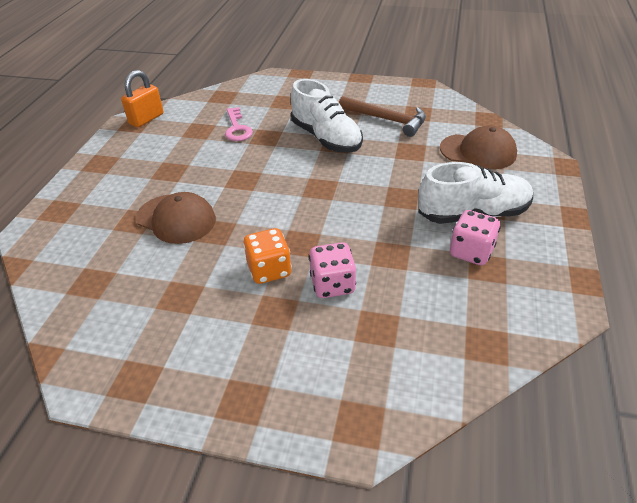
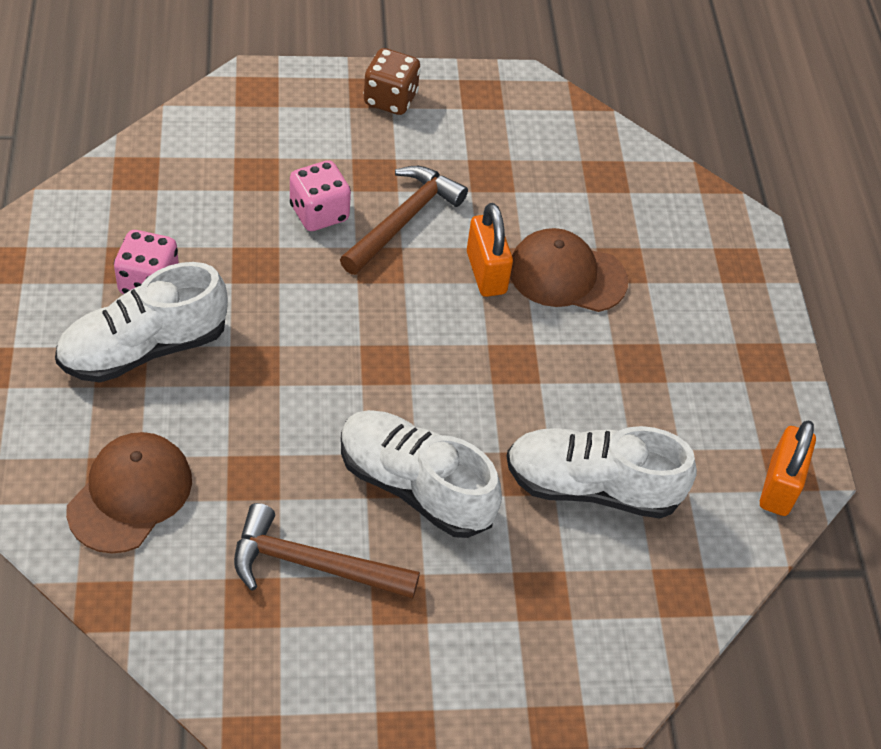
camera: 155 degrees right, 10 degrees up
pink key [225,107,253,141] -> white shoe [506,426,697,518]
orange dice [243,228,292,284] -> brown hammer [340,166,468,275]
brown cap [440,125,517,169] -> brown cap turned 120 degrees clockwise [66,432,192,553]
none -> brown dice [364,48,420,115]
none -> orange padlock [467,203,513,297]

